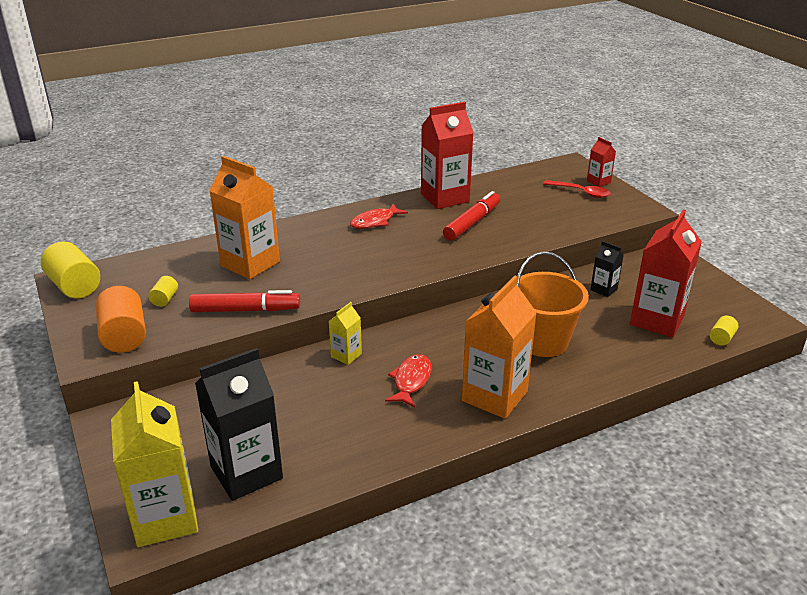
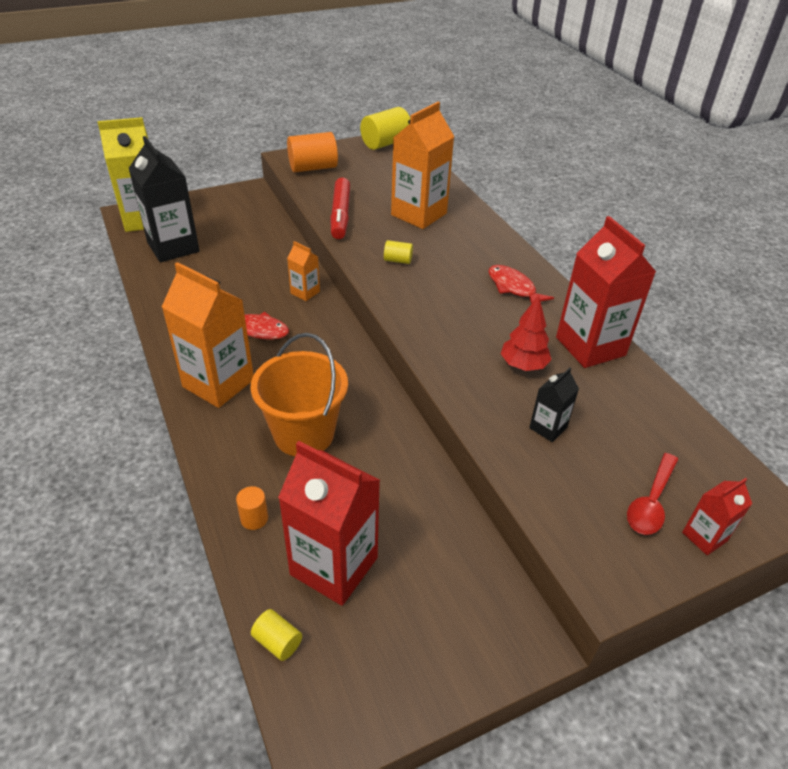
camera: 90 degrees right, 10 degrees up
yellow cylinder [148,276,178,307] -> yellow cylinder moved to [384,240,413,264]
yellow carton [329,302,362,365] -> orange carton [287,241,320,301]
red marker [443,191,500,241] -> red tree [501,295,552,371]
black carton [590,241,624,297] -> black carton moved to [529,368,579,442]
none -> orange cylinder [236,486,268,530]

